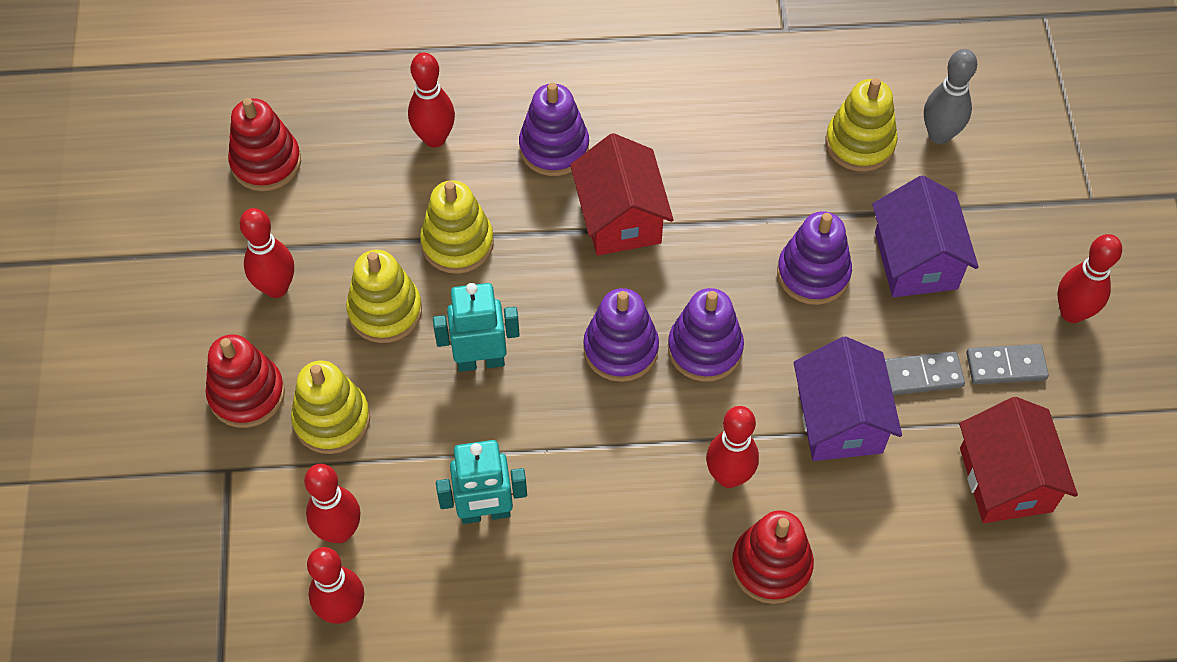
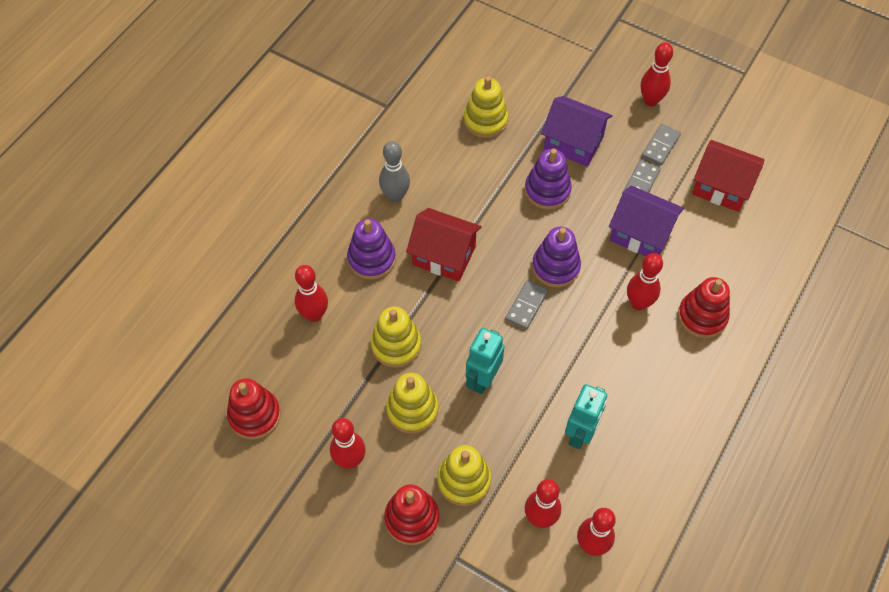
camera: 55 degrees left, 0 degrees up
purple stacking toy [583,288,659,382] -> grey domino [505,280,548,330]
grey bowling pin [924,49,977,144] -> grey bowling pin moved to [379,141,410,202]

